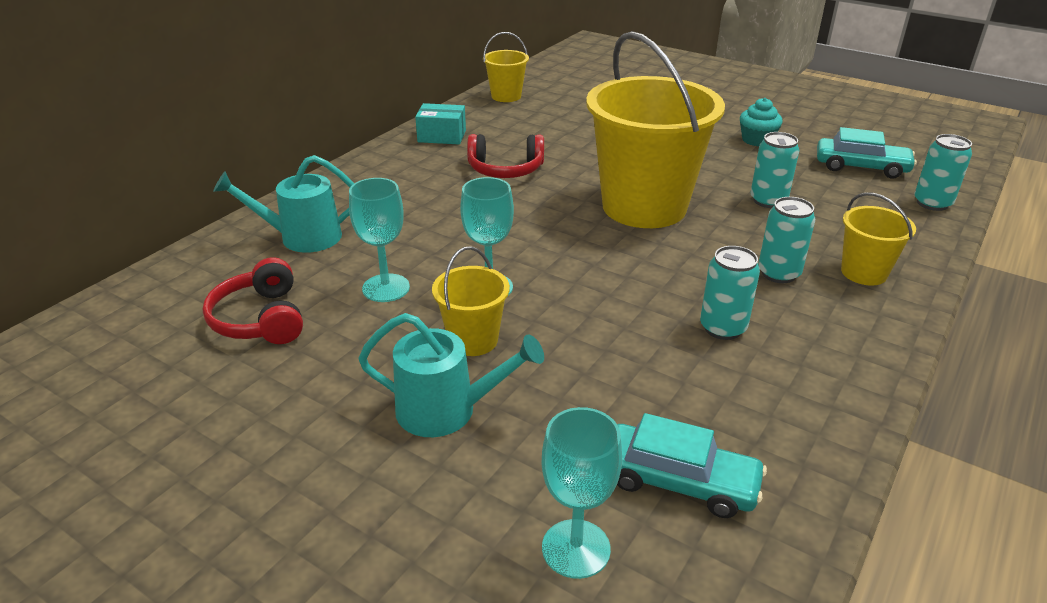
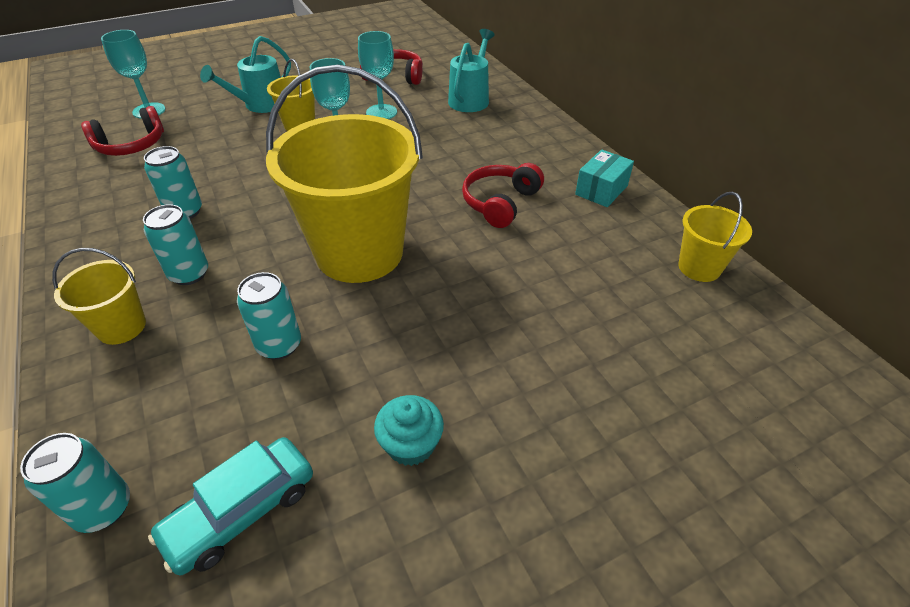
camera: 120 degrees right, 10 degrees up
turquoise car [617,413,767,518] -> red headphones [81,106,164,156]

